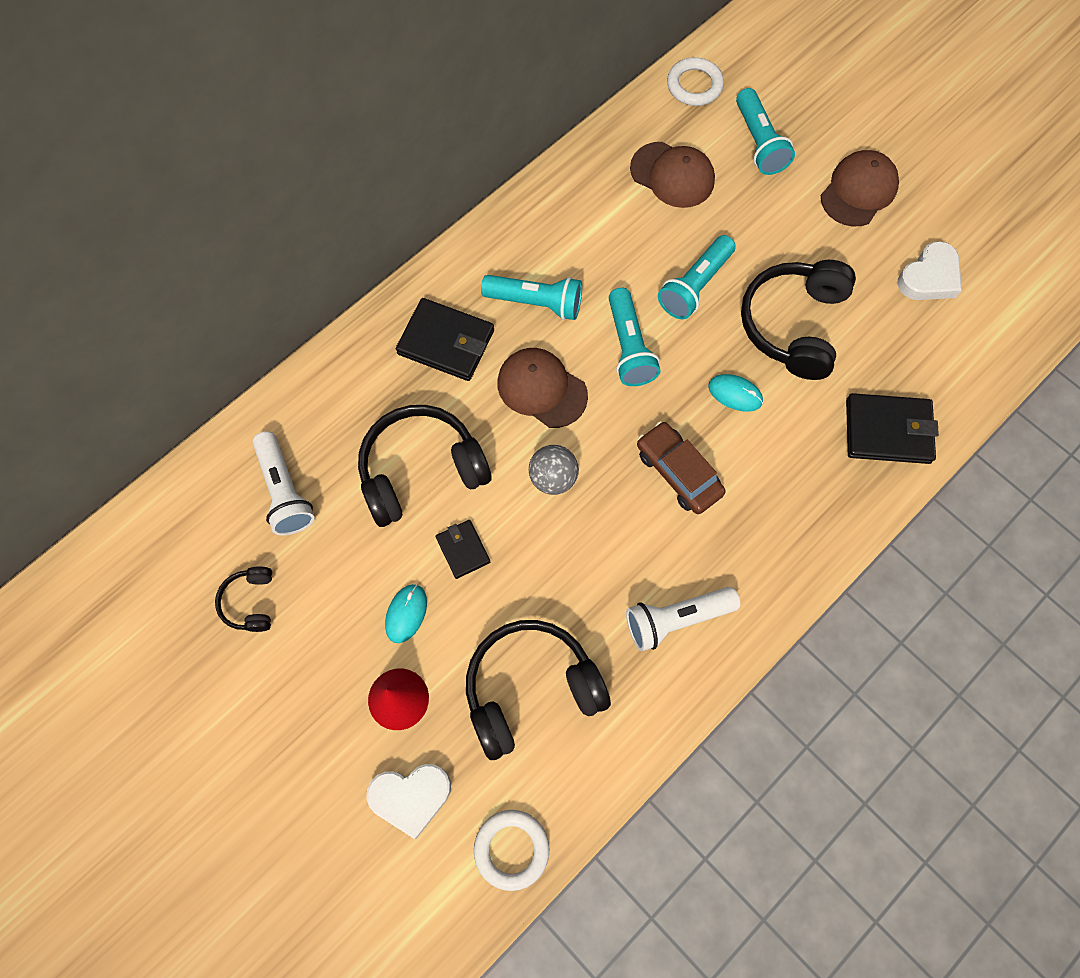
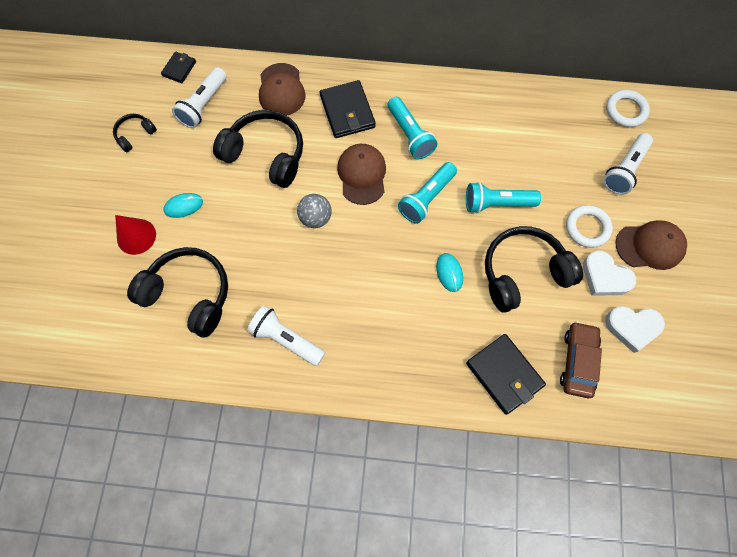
camera: 50 degrees right, 0 degrees up
white heart [366,764,451,839] -> white heart moved to [583,250,636,296]
black wallet [436,520,490,579] -> black wallet moved to [161,52,196,83]
white ring [474,810,550,891] -> white ring moved to [566,205,613,248]
brown cap [630,142,715,208] -> brown cap moved to [259,63,305,116]
brown car [637,421,726,514] -> brown car moved to [560,321,602,398]
turquoise flashlight [736,88,795,175] -> white flashlight [603,133,653,195]

